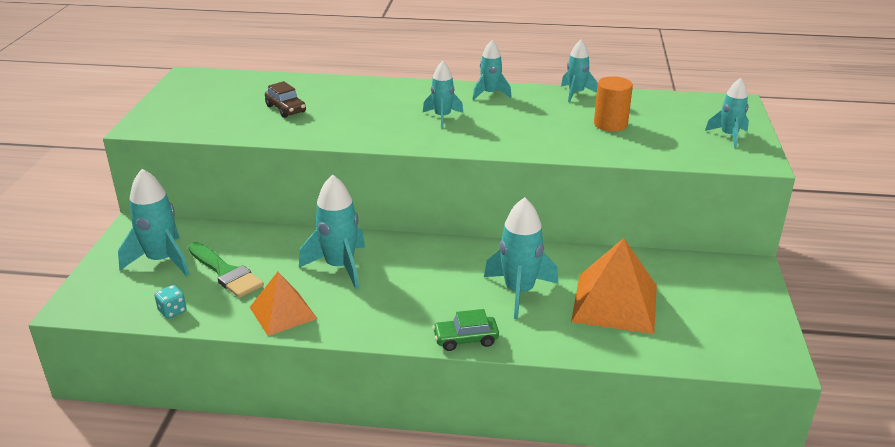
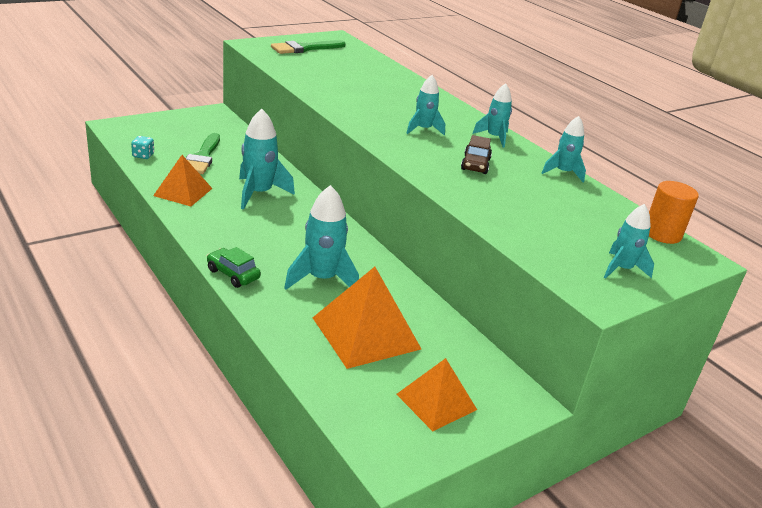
camera: 45 degrees right, 0 degrees up
turquoise rocket [118,169,189,276] -> none
brown car [265,81,306,118] -> brown car moved to [461,135,492,174]
orange cylinder [594,76,633,132] -> orange cylinder moved to [649,181,699,244]
none -> green brush [271,40,345,54]
none -> orange pyramid [396,358,477,431]

